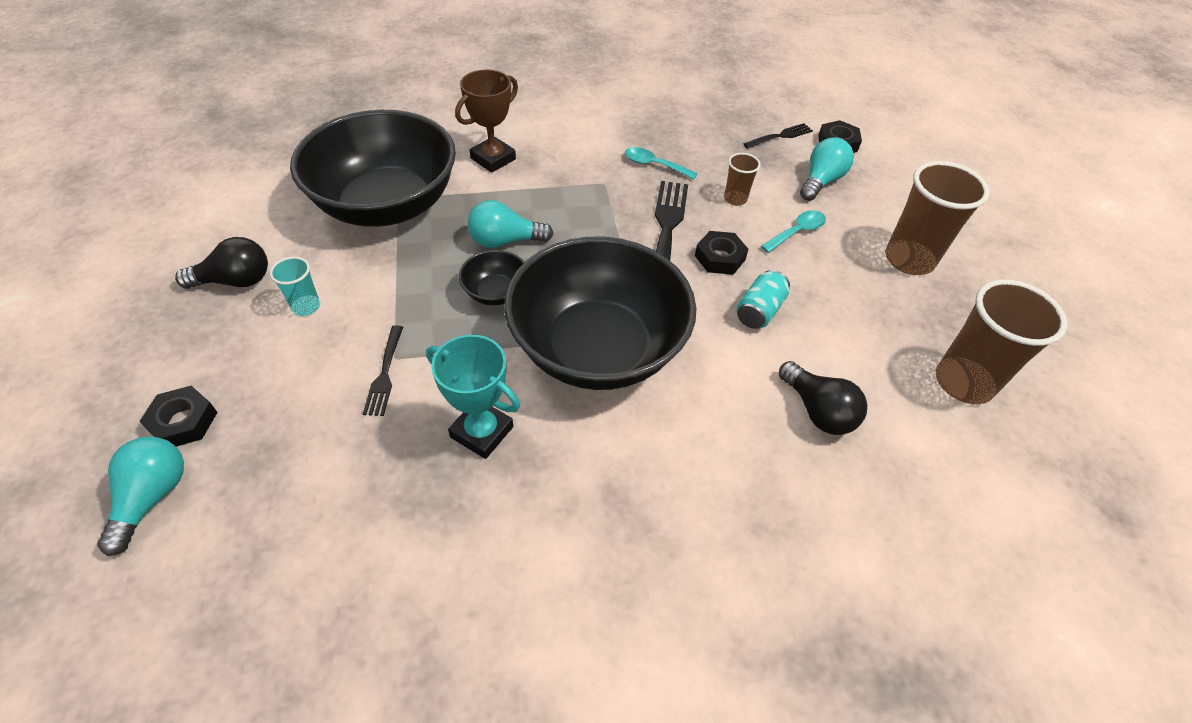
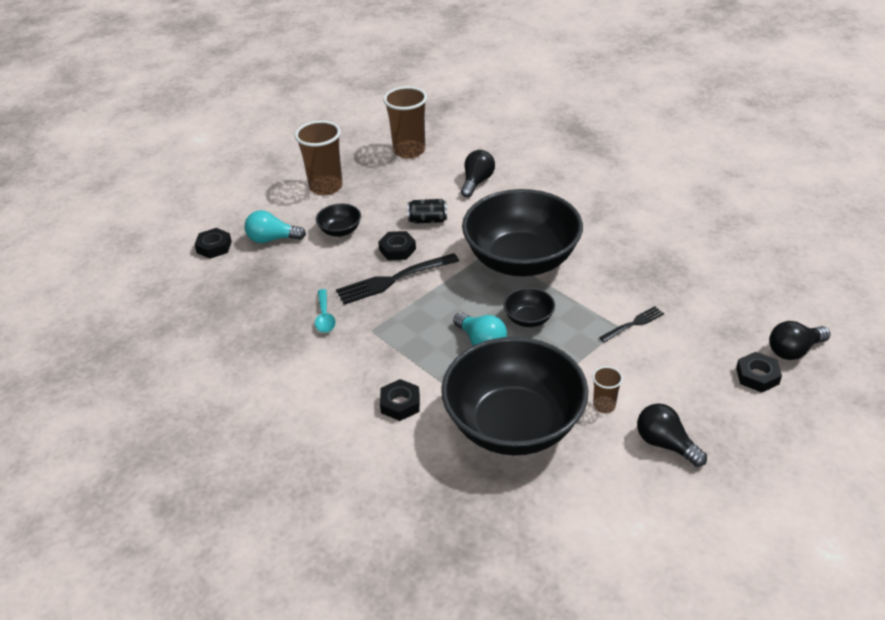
camera: 120 degrees left, 10 degrees down
turquoise light bulb [97,437,184,556] -> black light bulb [769,321,830,360]
turquoise cup [270,257,320,316] -> none
turquoise trophy [426,335,520,459] -> none
brown trophy [455,70,518,173] -> black nut [380,379,420,421]
brown cup [724,153,761,206] -> brown cup moved to [592,366,623,413]
turquoise can [736,270,790,329] -> black can [408,199,447,224]
black fork [743,123,813,149] -> none
turquoise spoon [761,210,826,253] -> black bowl [316,203,361,237]

